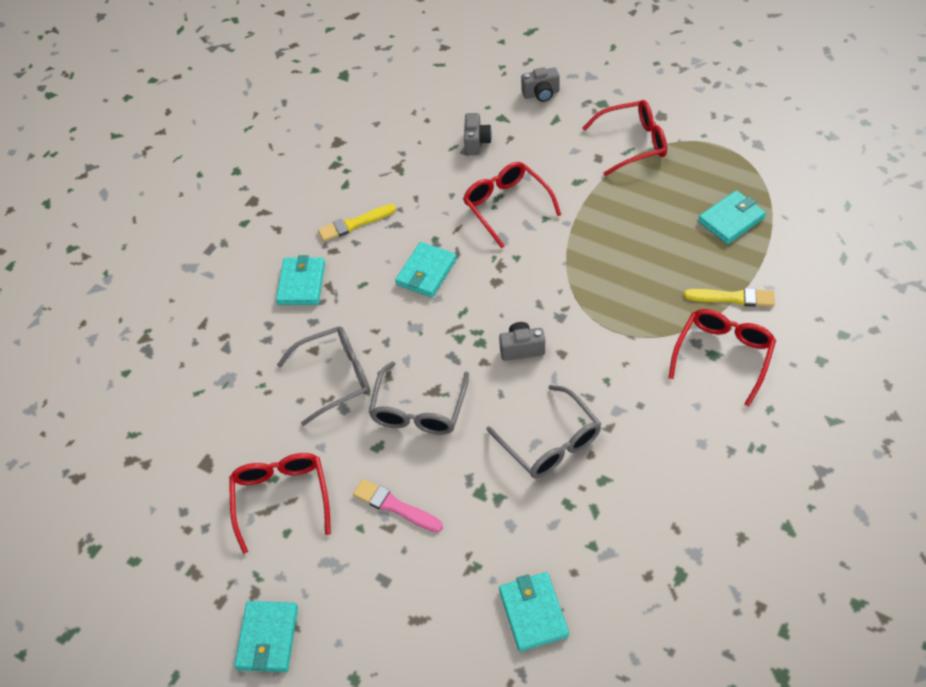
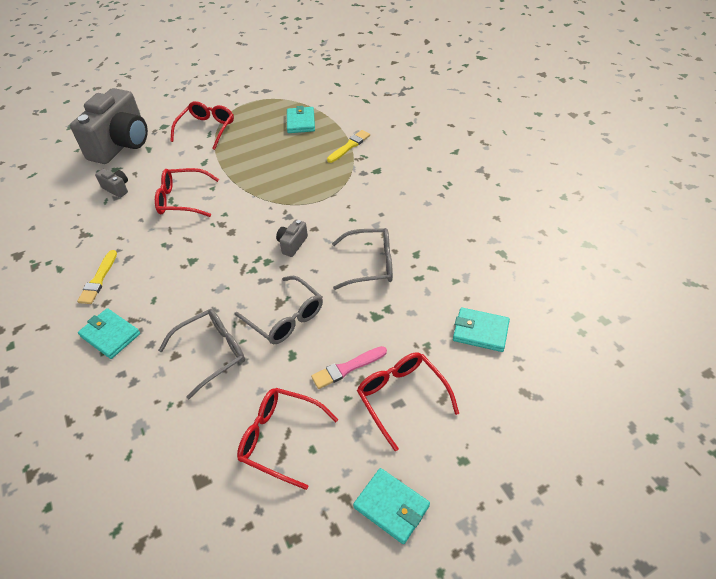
camera: 60 degrees left, 5 degrees down
grey glasses [277,326,370,426] -> grey glasses turned 45 degrees clockwise [158,309,245,399]
turquoise wallet [395,242,457,297] -> none
grey camera [521,67,560,102] -> grey camera [70,88,148,164], size x2.48
red glasses [668,309,776,407] -> red glasses moved to [357,353,459,451]

